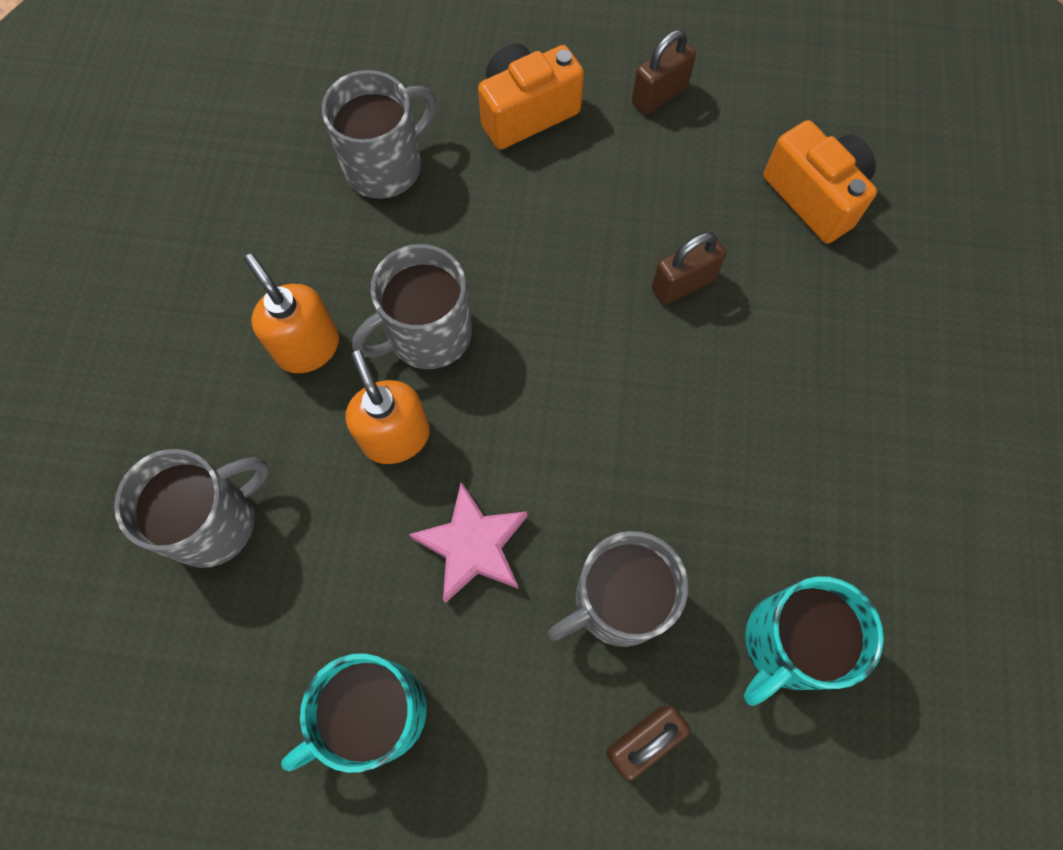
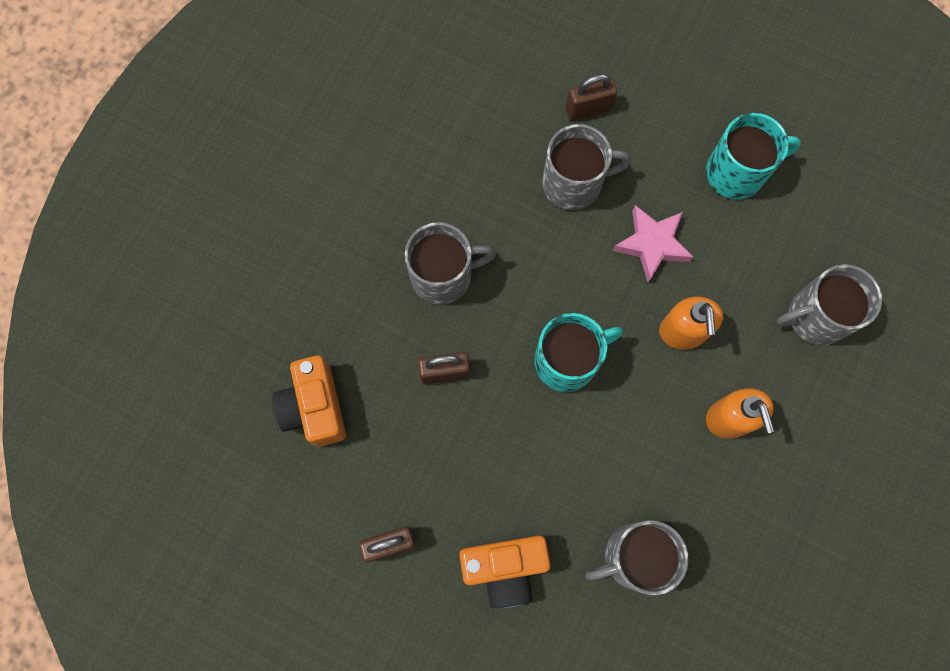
camera: 160 degrees left, 5 degrees up
grey mug [352,244,472,369] -> grey mug moved to [405,222,496,305]
turquoise mug [744,576,884,706] -> turquoise mug moved to [534,313,623,392]

